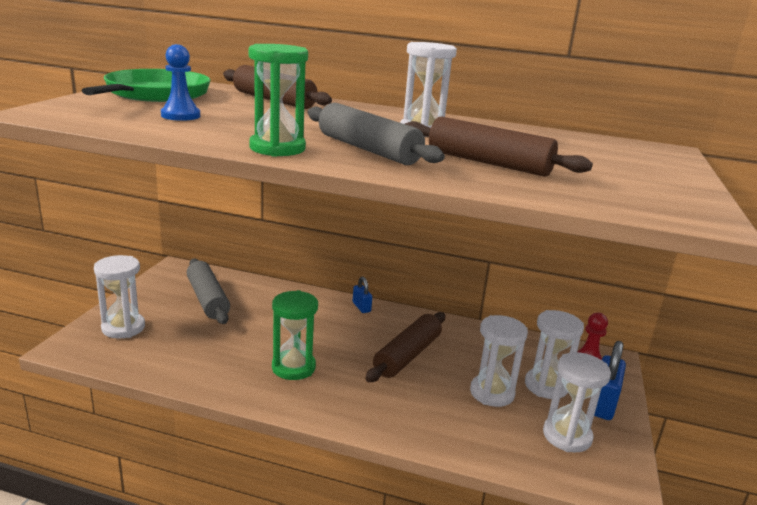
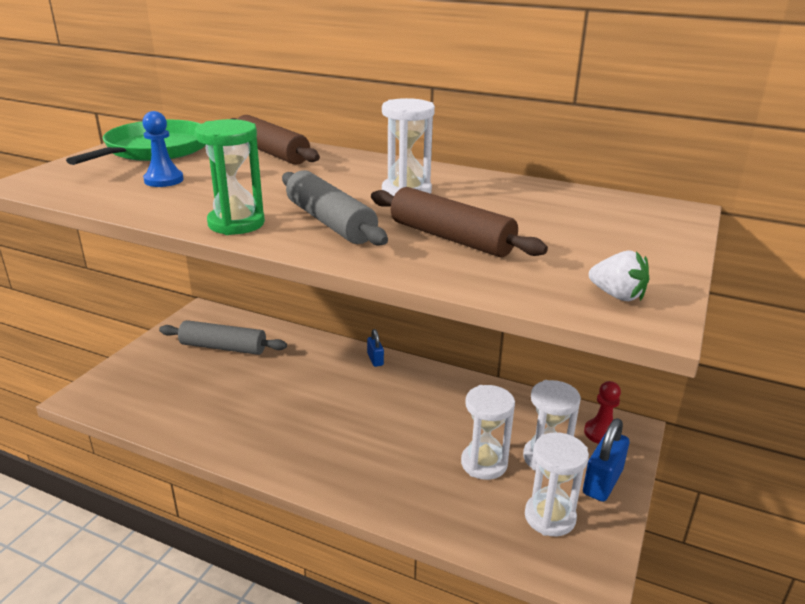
camera: 10 degrees right, 5 degrees up
white hourglass [94,255,145,339] -> none
grey rolling pin [187,259,230,324] -> grey rolling pin turned 60 degrees counterclockwise [159,320,287,355]
green hourglass [272,290,318,380] -> none
brown rolling pin [365,312,445,382] -> none
none -> white strawberry [589,251,649,301]

